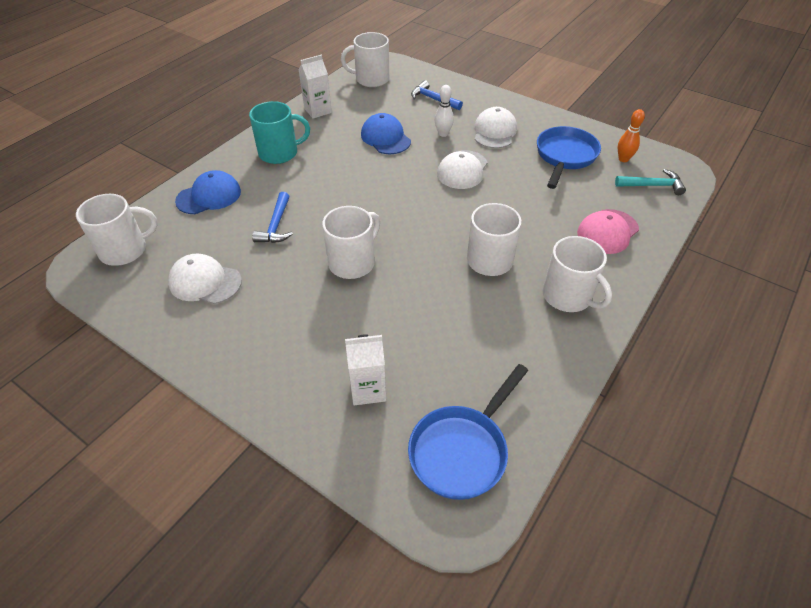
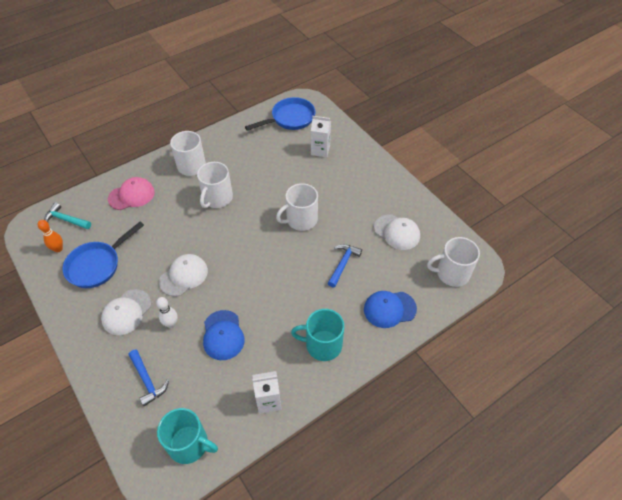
camera: 160 degrees left, 5 degrees up
white mug [341,32,390,87] -> turquoise mug [157,408,218,464]

